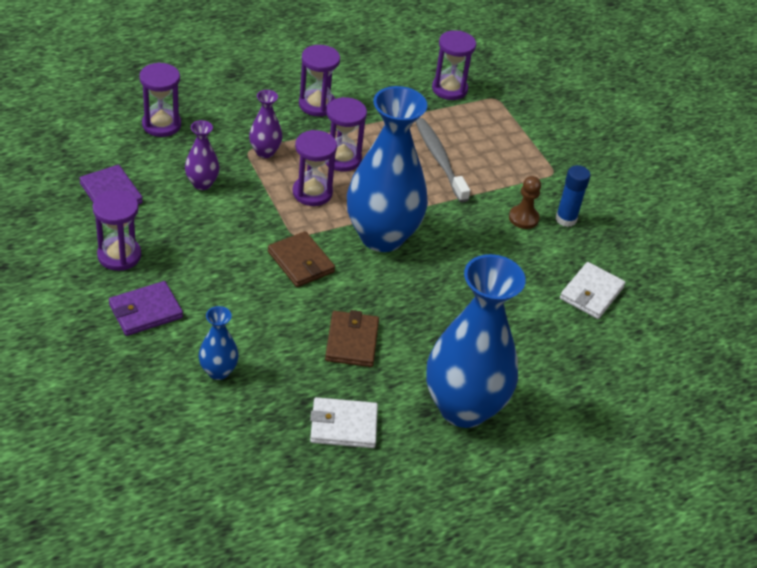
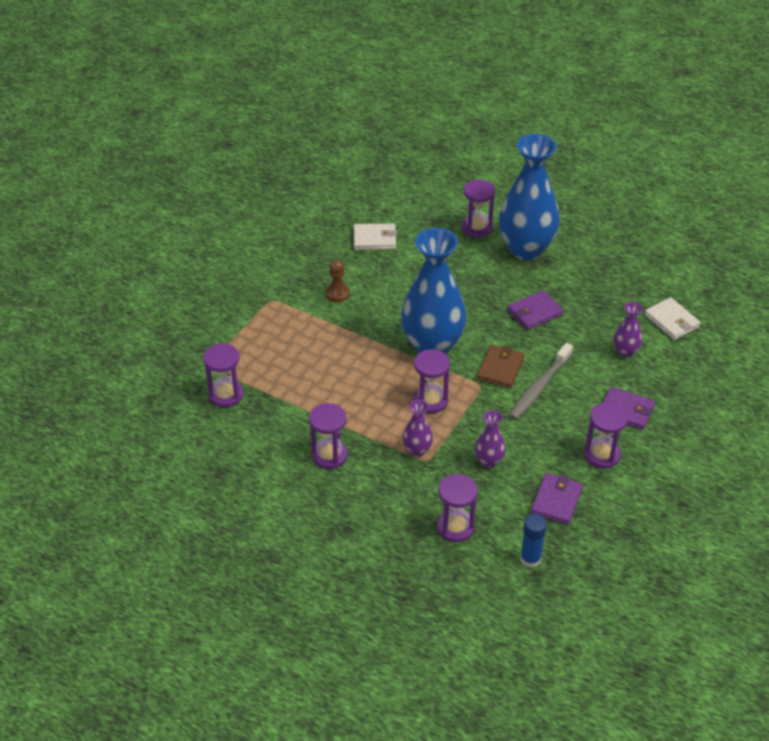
camera: 120 degrees left, 0 degrees up
blue vase [199,306,239,380] -> purple vase [613,302,643,358]
white wallet [310,397,378,448] -> white wallet moved to [645,297,701,340]
brown wallet [325,310,379,367] -> purple wallet [508,290,563,330]
purple hourglass [326,97,367,171] -> purple hourglass moved to [462,180,495,238]
grey toothbrush [415,118,470,203] -> grey toothbrush moved to [509,343,573,420]
blue glue stick [556,165,591,227] -> blue glue stick moved to [520,514,547,568]

